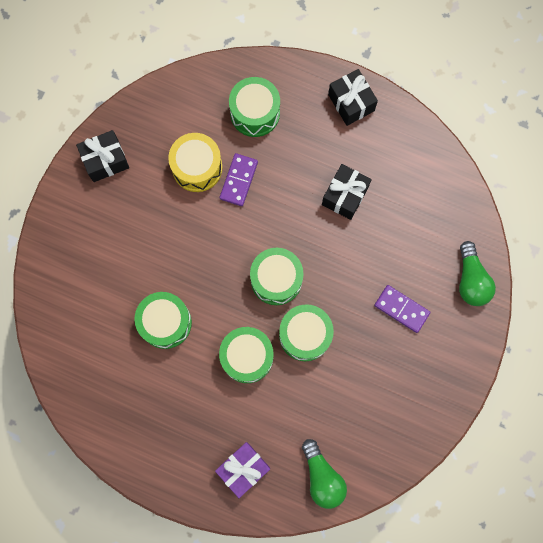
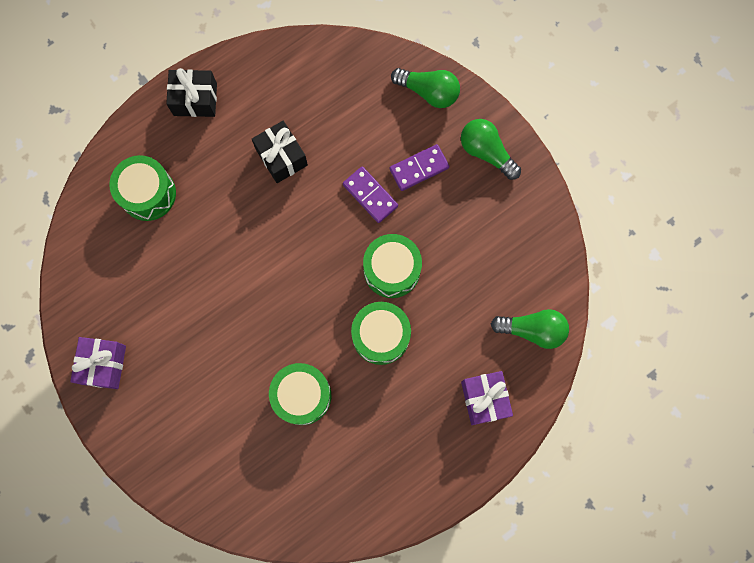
camera: 60 degrees left, 0 degrees up
black gift [76,130,129,182] -> purple gift [70,337,126,389]
yellow drum [168,133,222,192] -> none
purple domino [220,153,258,206] -> purple domino moved to [343,166,398,223]
green drum [250,248,304,305] -> none
none -> green light bulb [461,119,521,180]

